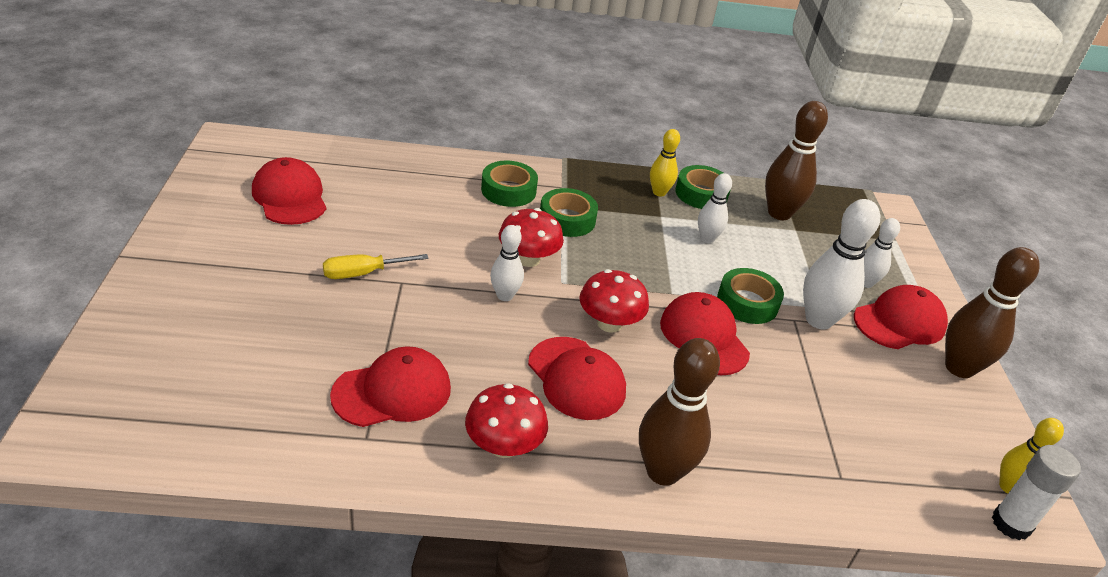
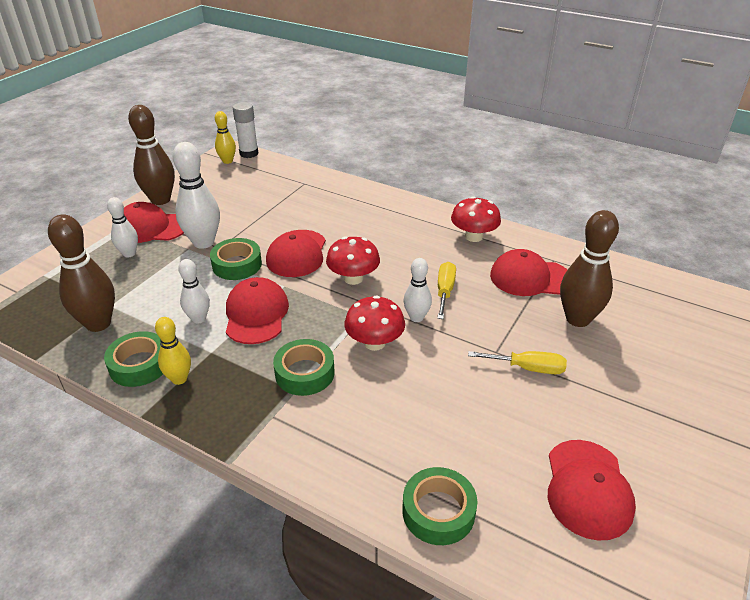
camera: 145 degrees left, 0 degrees up
green tape [481,161,538,207] -> green tape moved to [402,467,477,545]
red cap [528,337,626,420] -> red cap moved to [226,277,289,344]
brown bowling pin [639,338,720,486] -> brown bowling pin moved to [560,210,619,327]
none -> yellow screwdriver [437,262,456,319]

